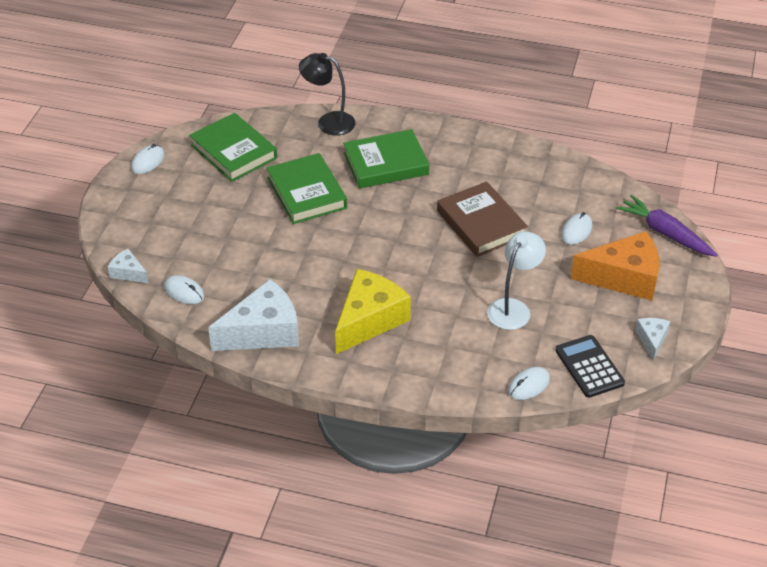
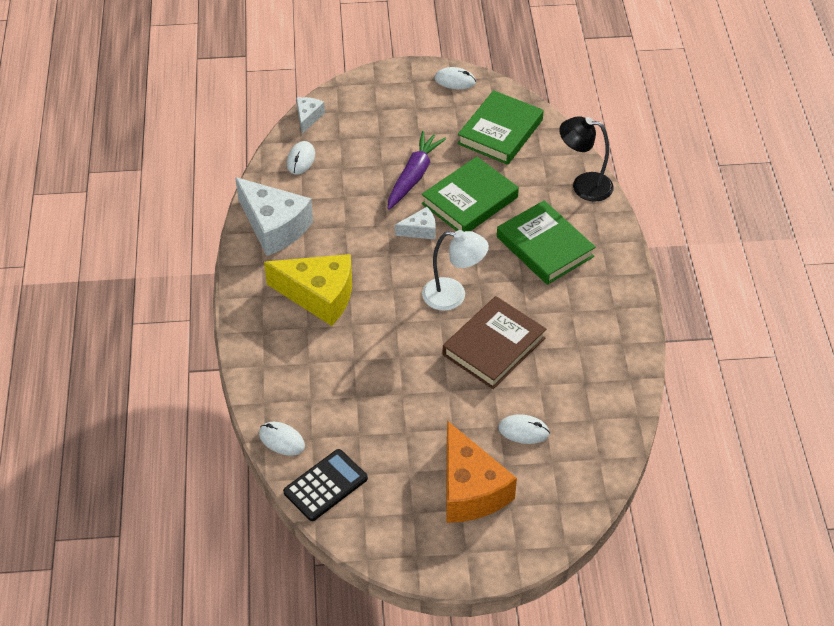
camera: 70 degrees right, 5 degrees up
black lamp [299,53,355,136] -> black lamp turned 75 degrees counterclockwise [559,116,614,202]
white lamp [487,231,546,330] -> white lamp moved to [422,230,489,311]
purple carrot [616,195,718,257] -> purple carrot moved to [388,131,446,210]
white cheese [635,318,670,361] -> white cheese moved to [395,207,436,240]

